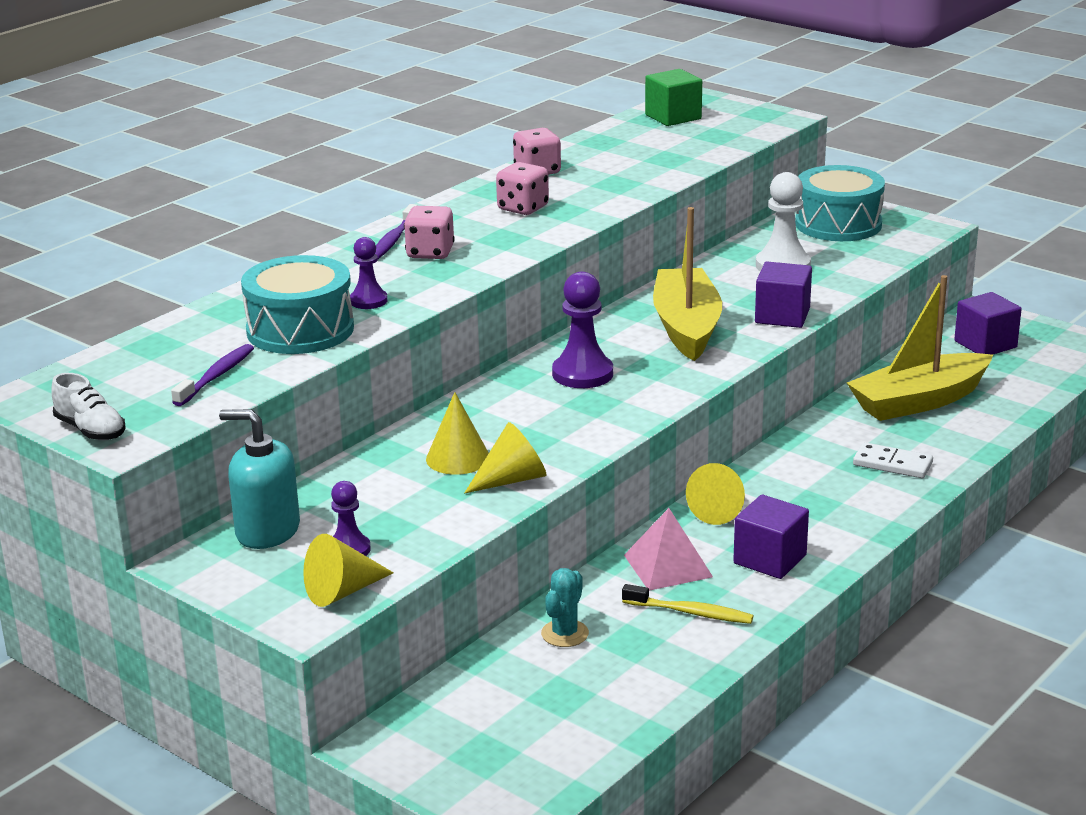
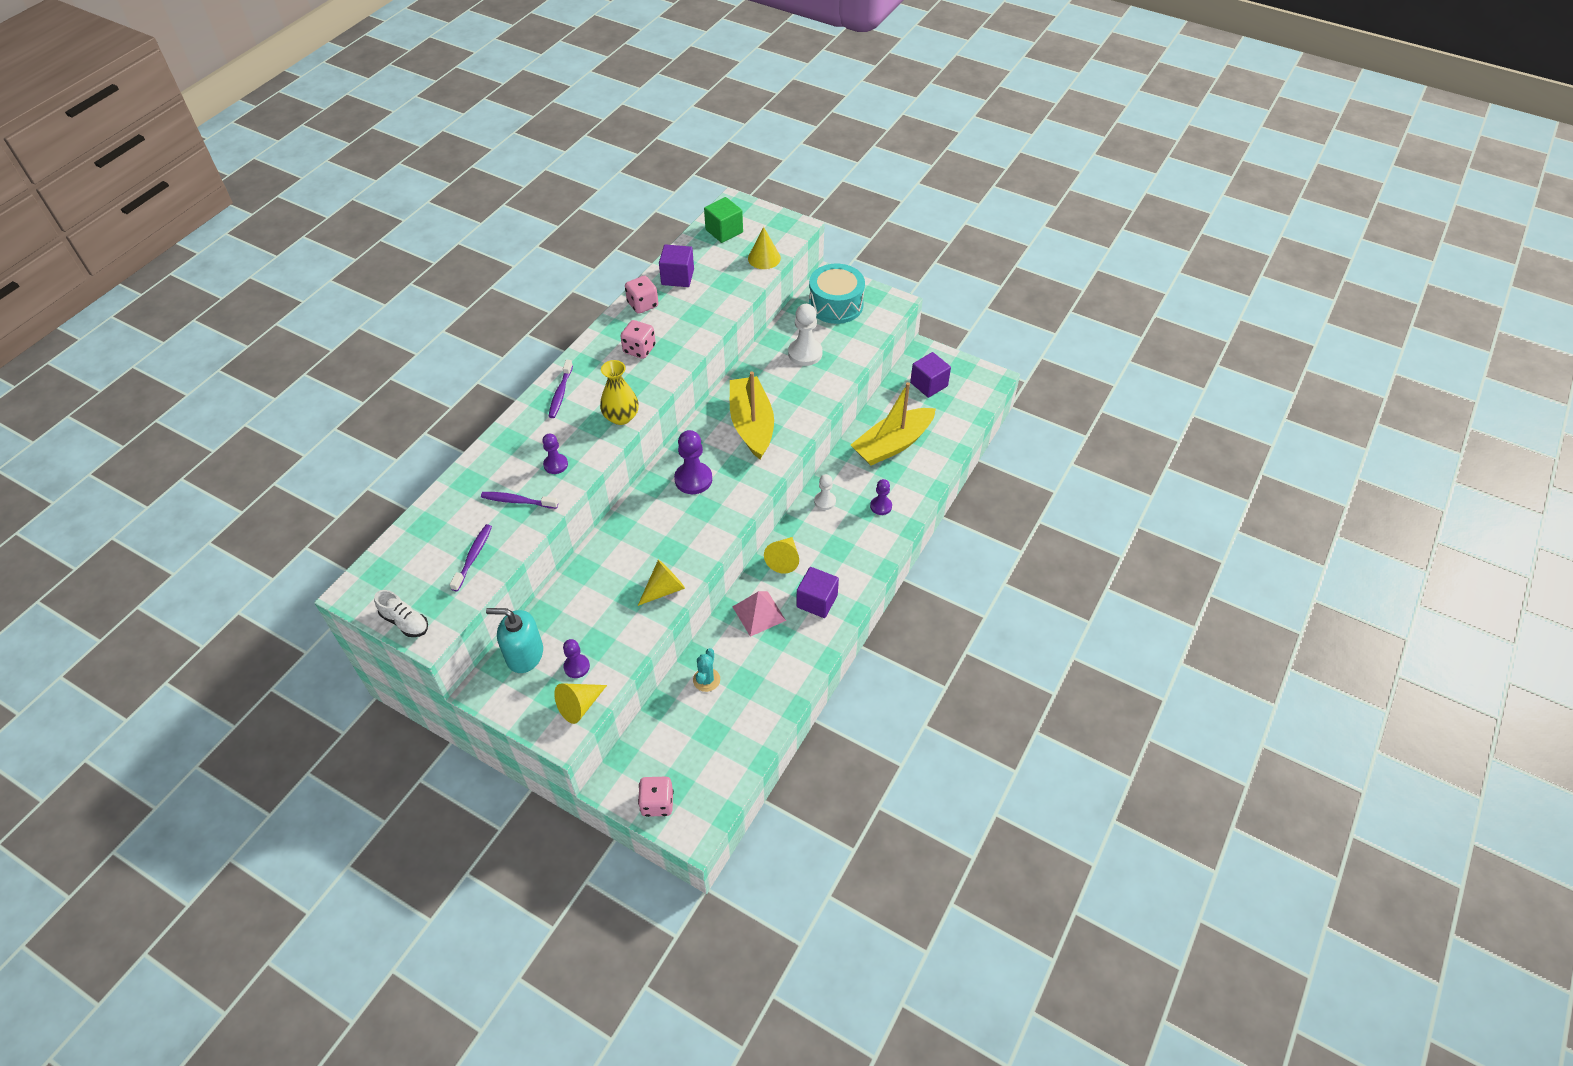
camera: 10 degrees left, 25 degrees up
turquoise drum [241,255,354,354] -> purple toothbrush [481,492,558,509]
pink dice [404,206,455,259] -> pink dice moved to [638,777,674,817]
yellow cone [426,392,489,475] -> yellow cone moved to [748,227,781,269]
yellow toothbrush [622,584,754,624] -> none
purple cube [755,261,812,328] -> purple cube moved to [659,244,694,287]
white domino [853,442,933,478] -> purple pawn [870,479,892,515]
none -> yellow vase [600,360,639,425]
none -> white pawn [814,474,836,510]

